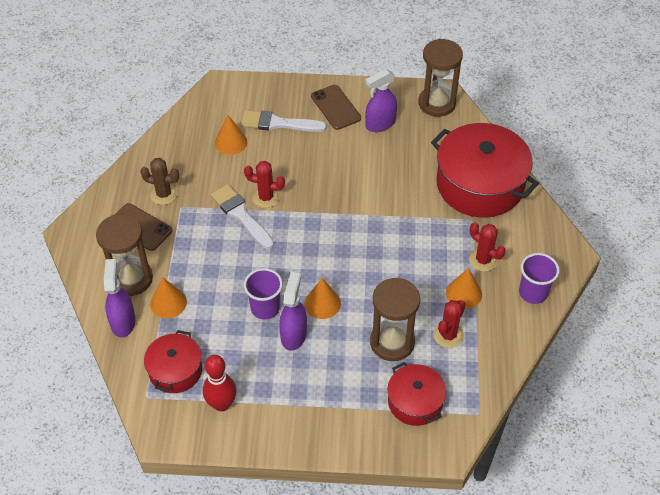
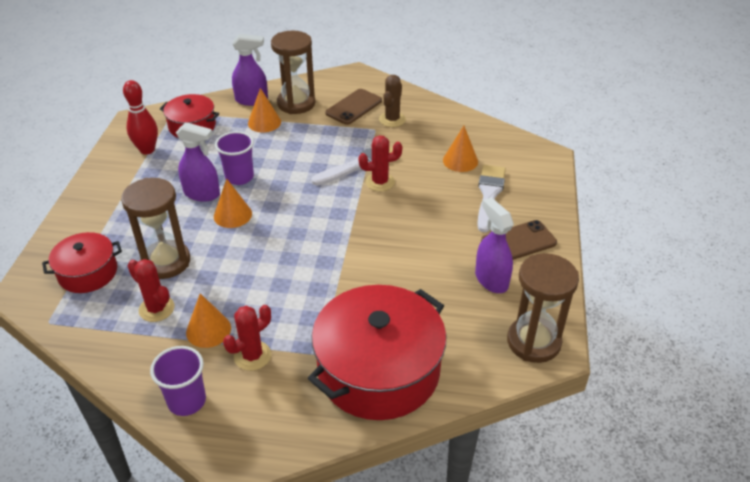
camera: 95 degrees right, 10 degrees down
red cactus [244,161,285,208] -> red cactus turned 60 degrees clockwise [358,135,402,191]

